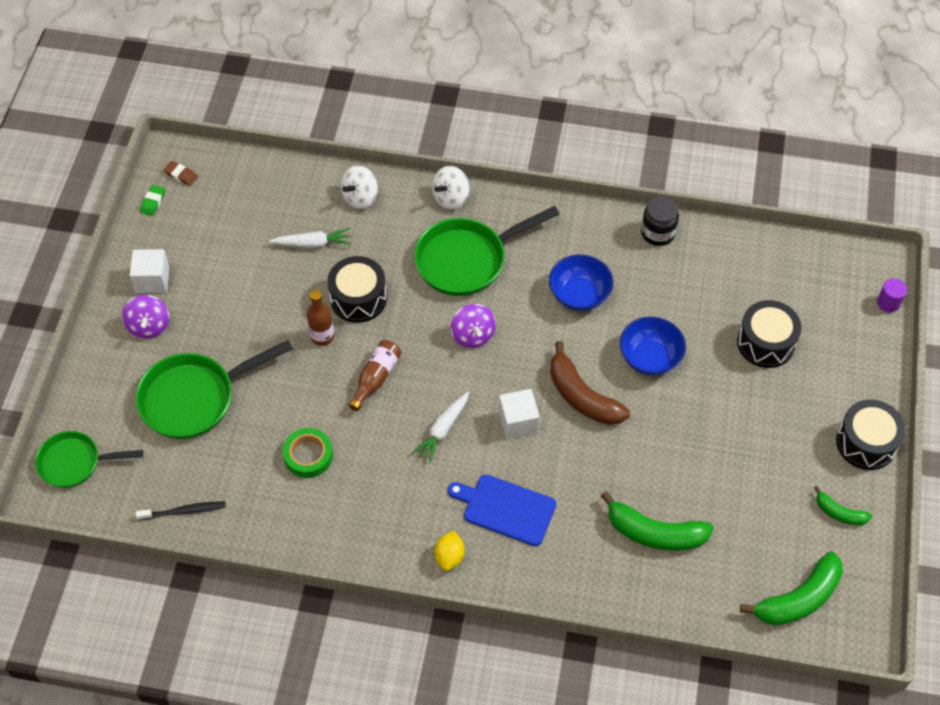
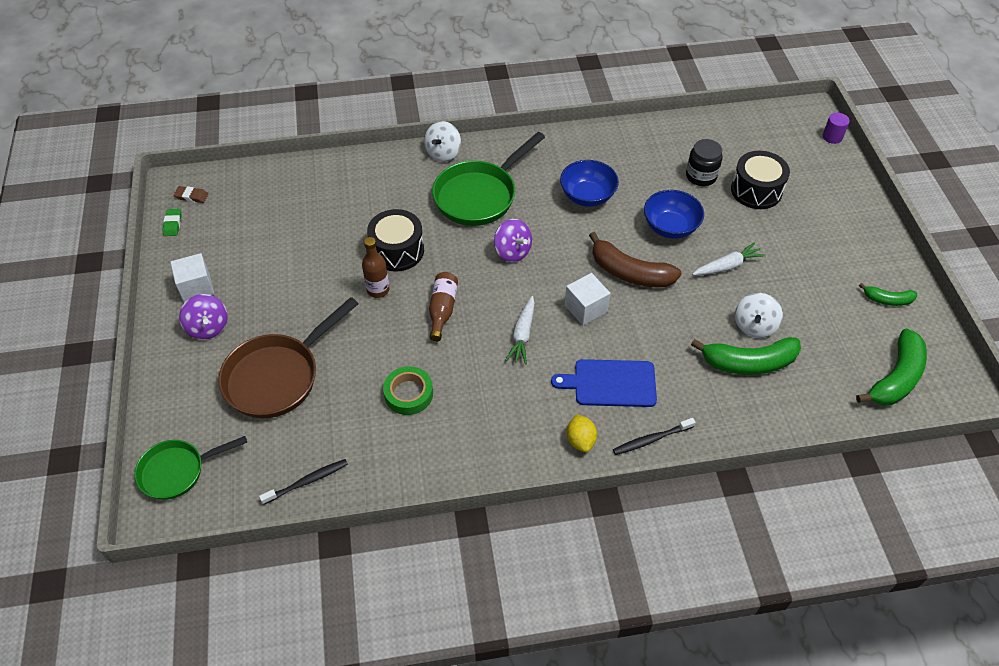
camera: 20 degrees left, 5 degrees down
green pan [136,340,293,439] -> brown pan [218,297,358,418]
white carrot [269,228,351,248] -> white carrot moved to [692,242,766,275]
white spinning top [341,165,378,209] -> white spinning top moved to [735,293,783,338]
black jar [641,196,679,246] -> black jar moved to [686,139,723,186]
black drum [836,400,906,470] -> none
none -> black toothbrush [613,418,696,455]

